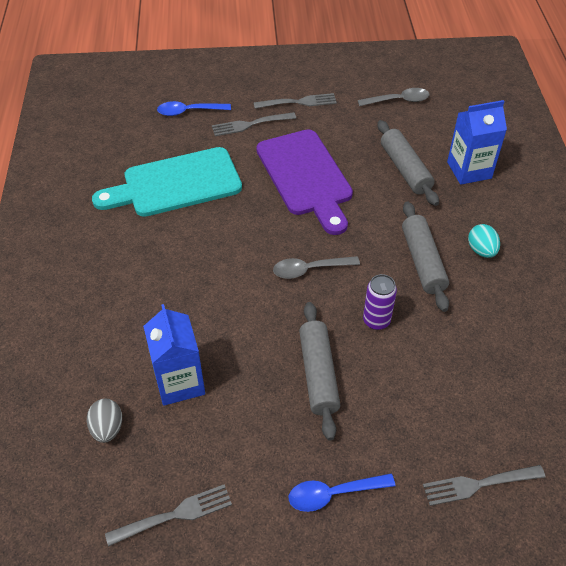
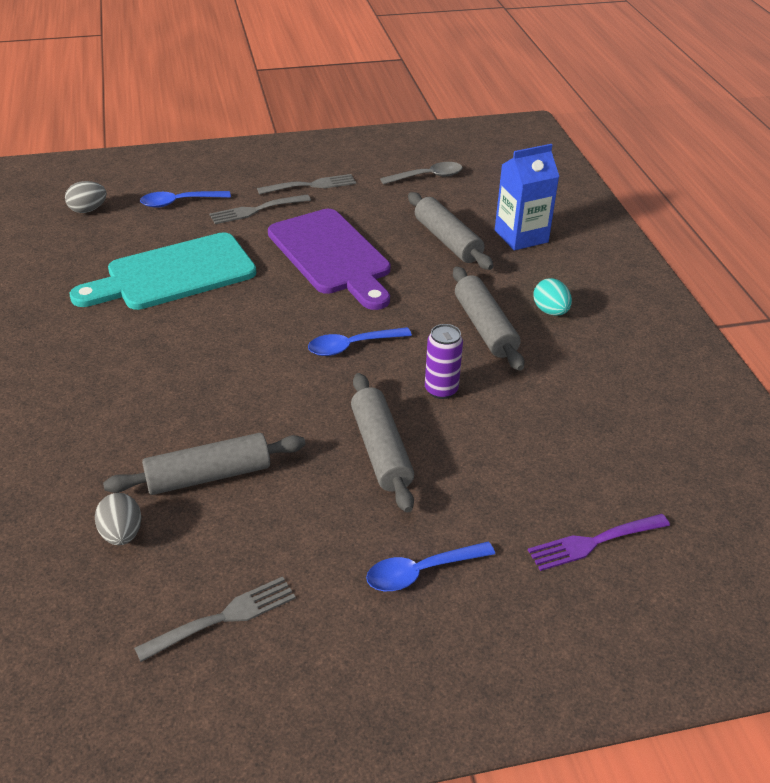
camera: 10 degrees left, 10 degrees down
blue carton [143,304,205,406] -> grey rolling pin [103,433,306,495]
grey spoon [273,256,360,279] -> blue spoon [308,327,412,356]
grey fork [423,465,545,506] -> purple fork [528,514,670,571]
none -> grey egg [65,181,107,213]

